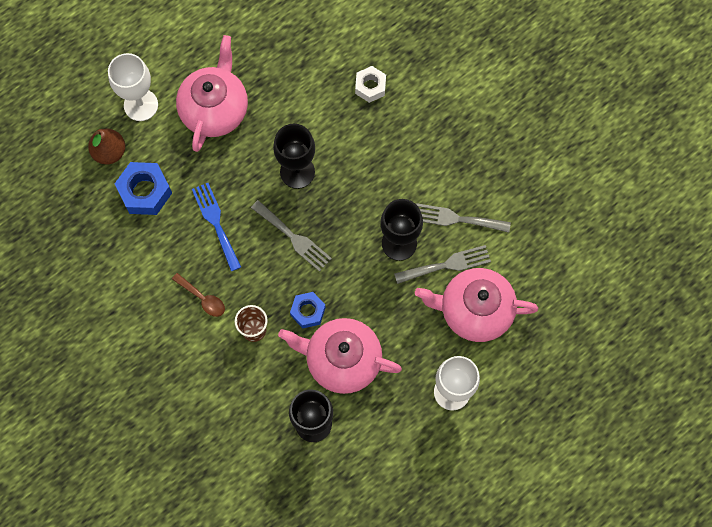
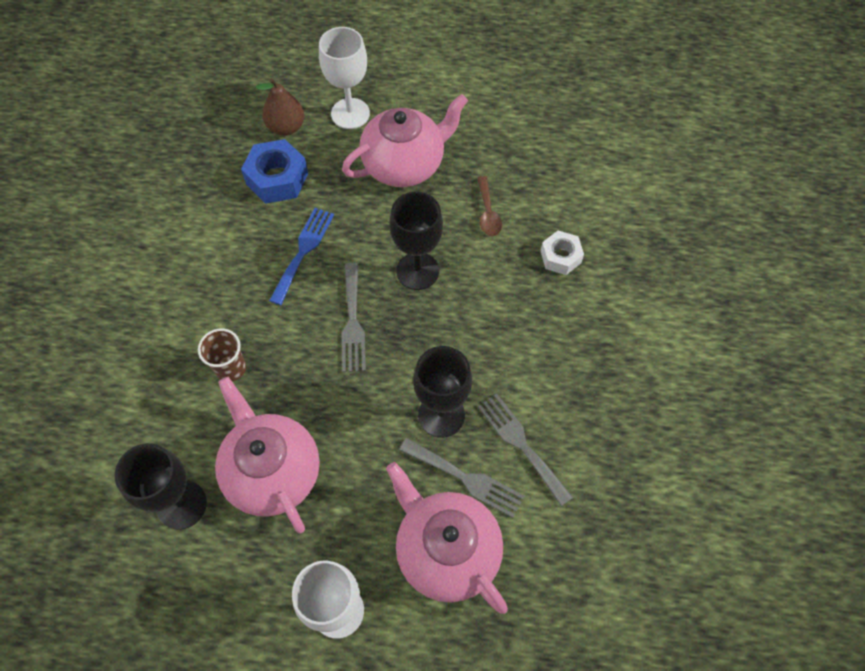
camera: 45 degrees right, 10 degrees down
brown spoon [172,273,225,317] -> brown spoon moved to [478,176,502,236]
blue nut [290,292,326,328] -> none

